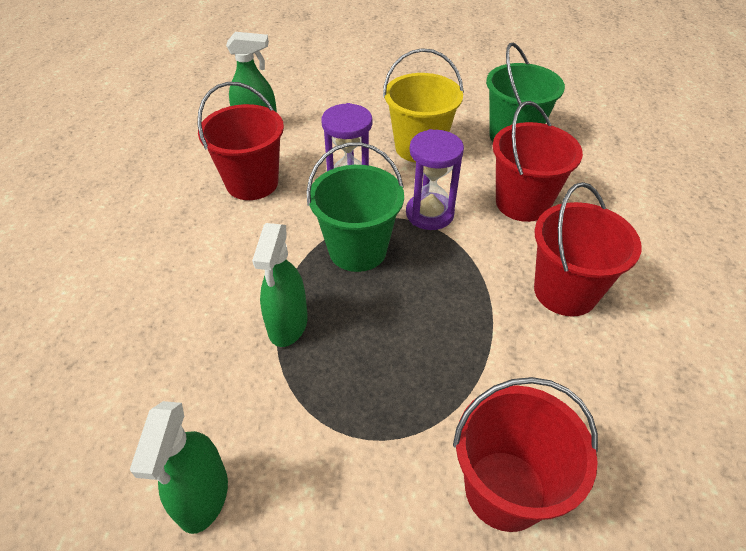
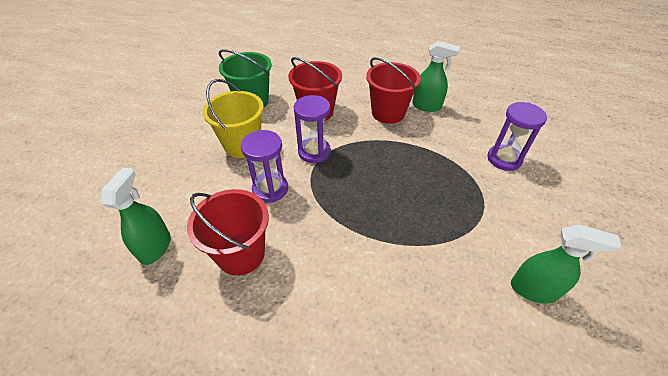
camera: 80 degrees left, 0 degrees up
green spray bottle [252,223,308,347] -> green spray bottle moved to [412,41,460,112]
green bucket [307,142,404,272] -> none
red bucket [453,377,598,532] -> purple hourglass [487,102,547,171]

